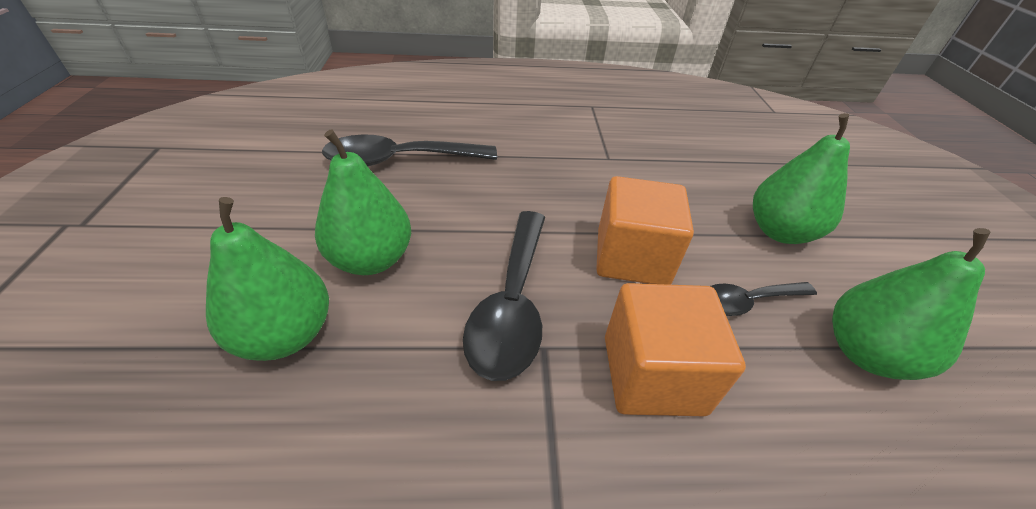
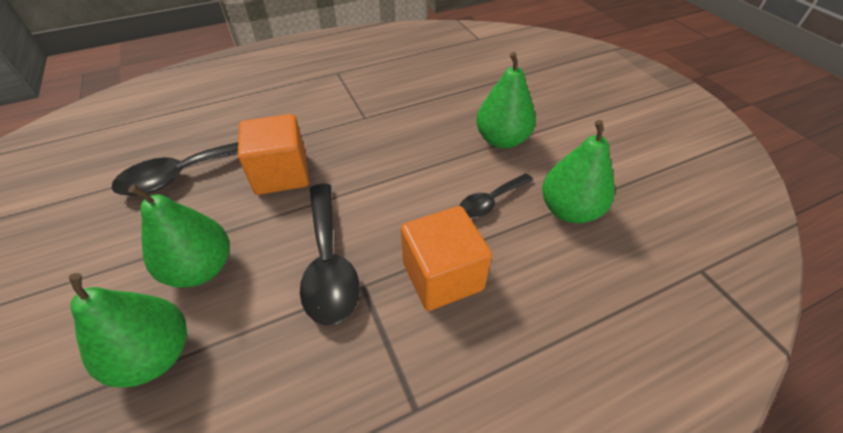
camera: 20 degrees left, 5 degrees up
orange cube [596,176,694,285] -> orange cube moved to [238,114,309,195]

